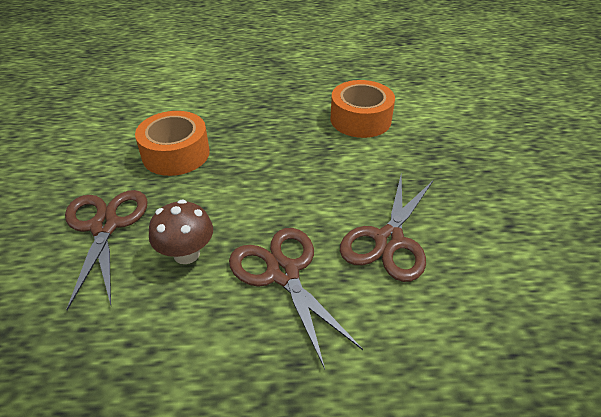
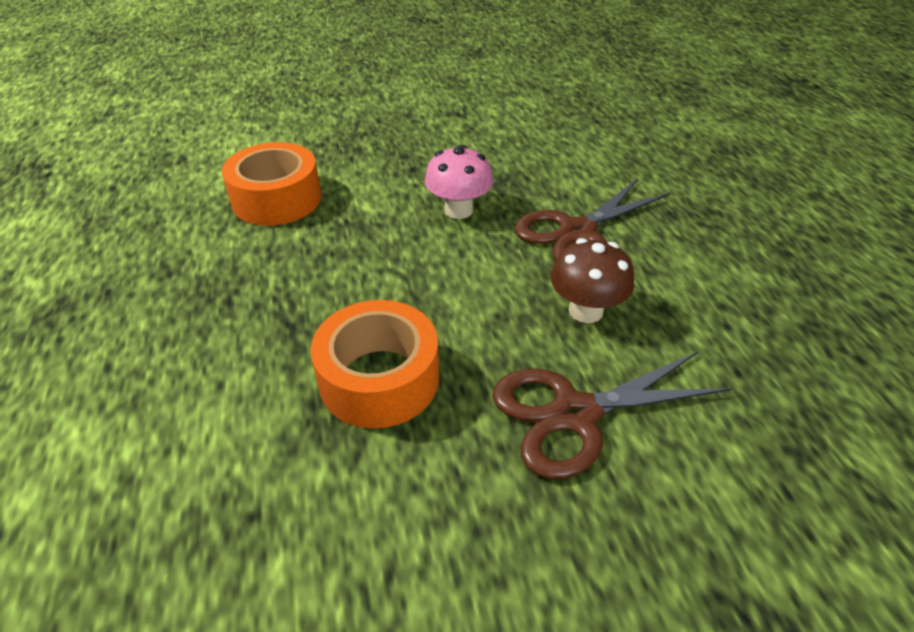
camera: 100 degrees left, 0 degrees up
brown scissors [340,176,433,282] -> none
none -> pink mushroom [425,145,493,219]

